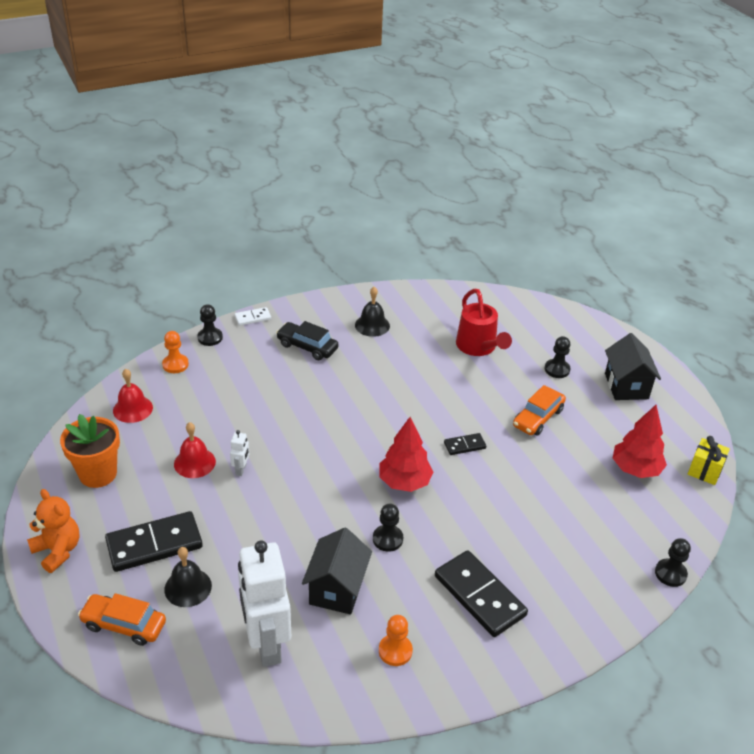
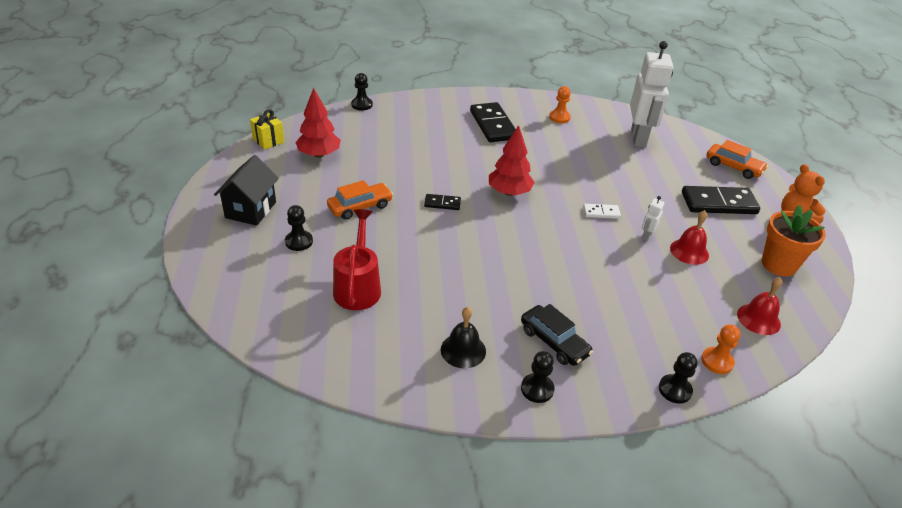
camera: 160 degrees left, 0 degrees up
black bell [164,547,212,607] -> none
white domino [234,307,271,326] -> white domino moved to [583,204,621,219]
black house [302,528,372,615] -> none
black pawn [373,504,403,552] -> black pawn moved to [521,351,555,403]

